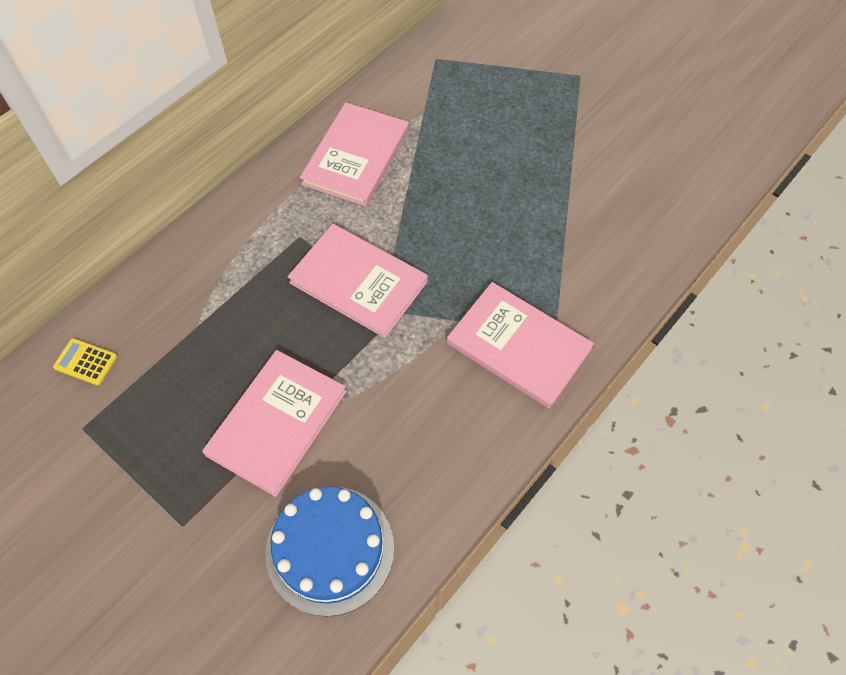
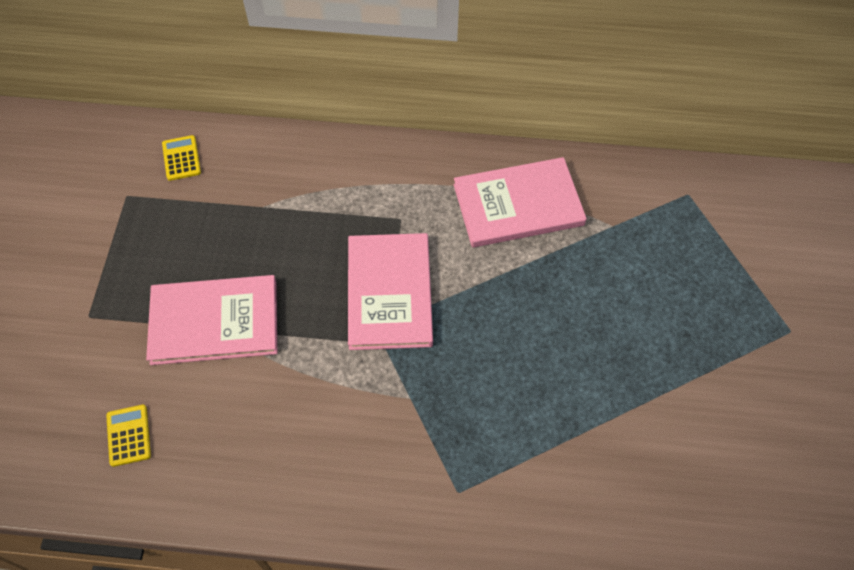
camera: 55 degrees right, 0 degrees up
blue cake [266,486,394,617] -> yellow calculator [106,405,151,467]
pink book [447,282,594,408] -> none

